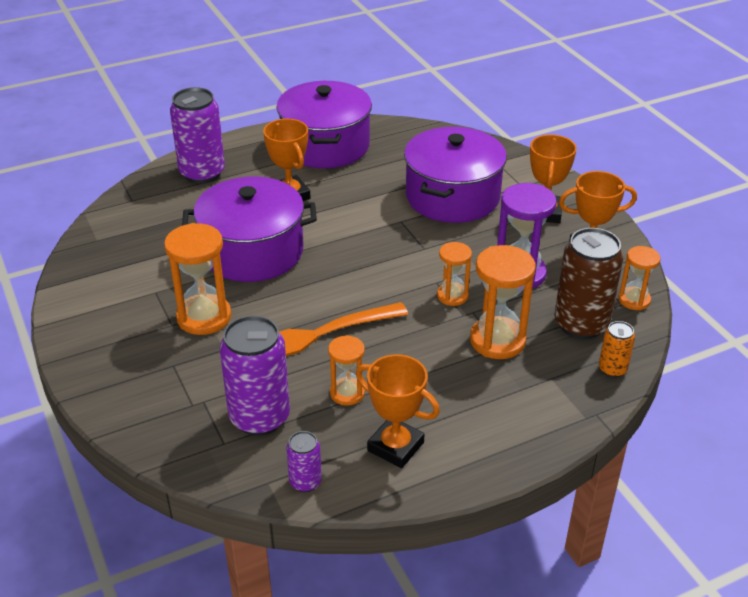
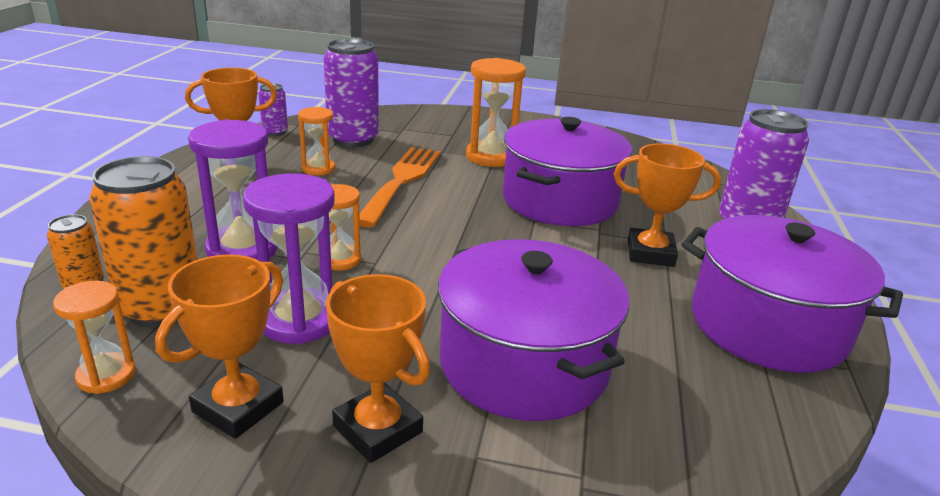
camera: 125 degrees right, 10 degrees down
orange hourglass [470,245,536,359] -> purple hourglass [188,119,278,259]
brown can [554,228,623,339] -> orange can [89,156,198,327]

